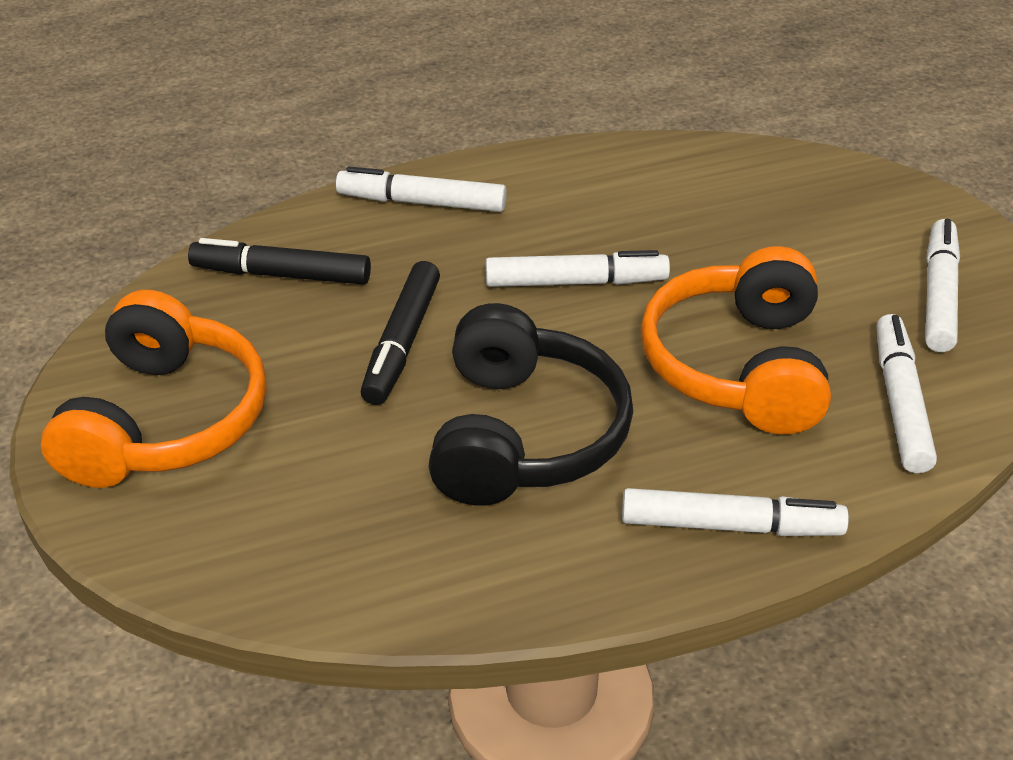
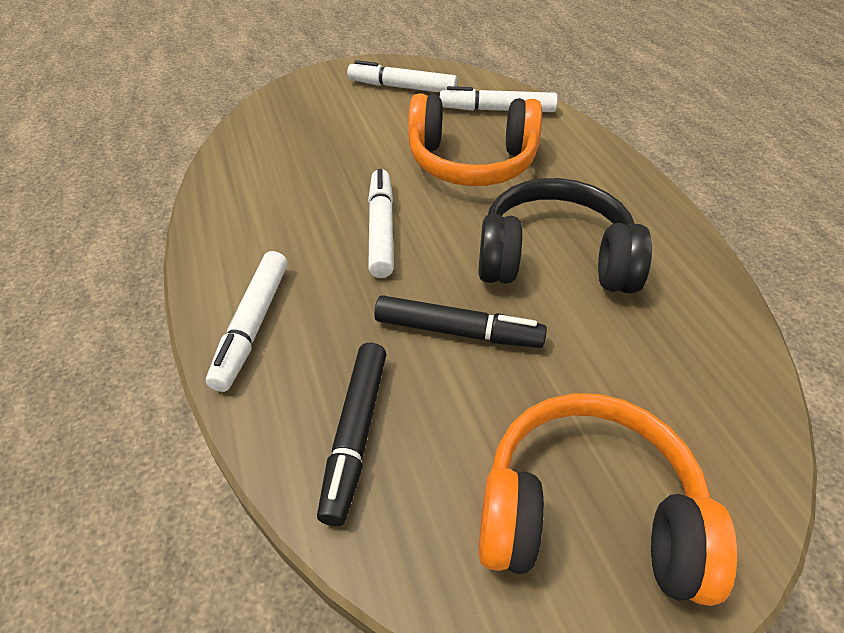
camera: 90 degrees left, 5 degrees up
white marker [622,488,849,536] -> none

